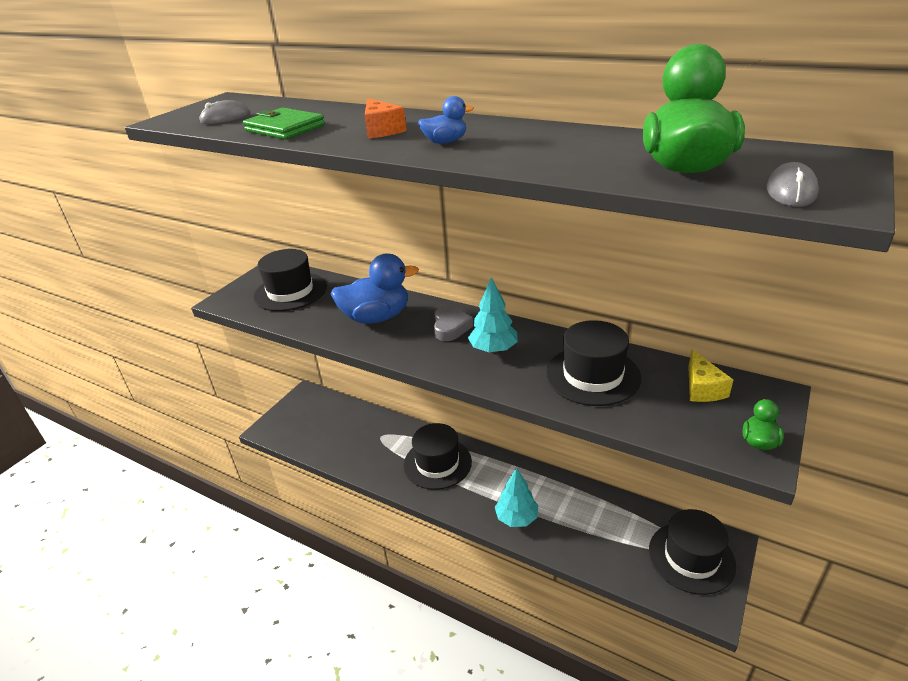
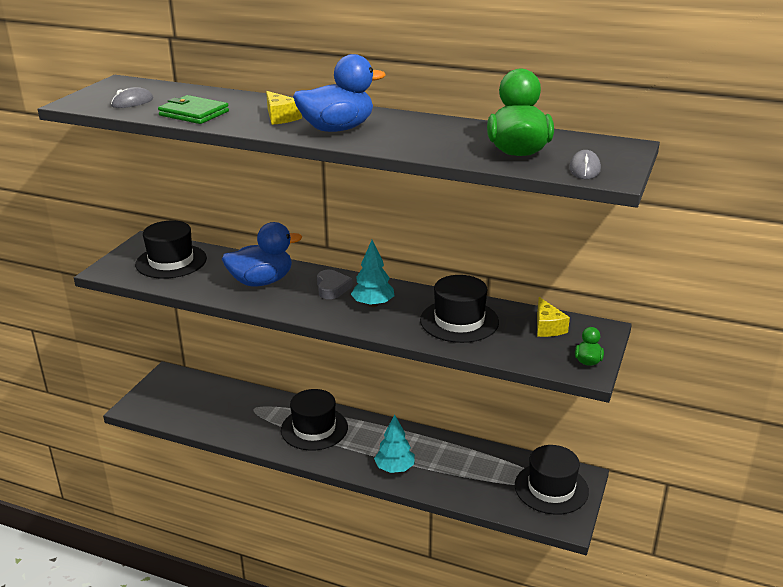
camera: 10 degrees left, 5 degrees down
orange cheese [365,99,407,139] -> yellow cheese [266,91,302,125]
blue duck [418,96,474,144] -> blue duck [293,54,386,132], size x2.12

